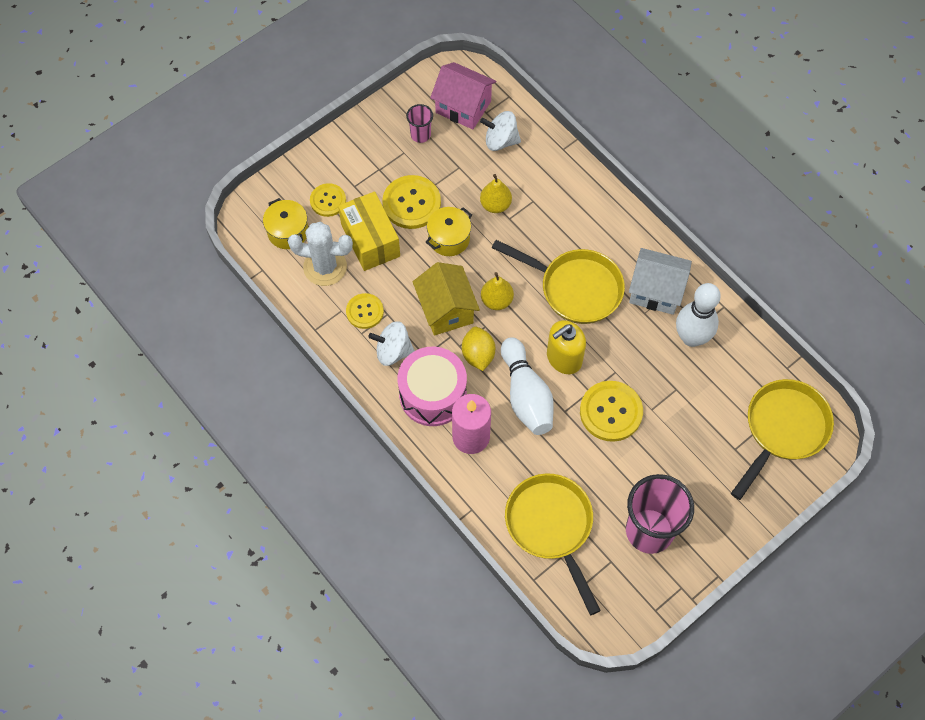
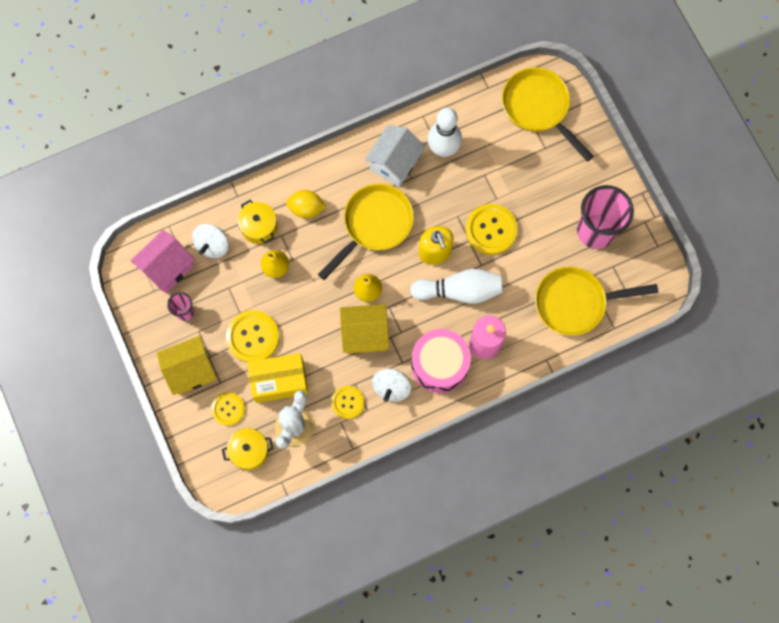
camera: 75 degrees left, 10 degrees up
yellow pot [426,207,472,256] -> yellow pot moved to [238,200,277,244]
yellow lemon [462,327,495,371] -> yellow lemon moved to [286,190,327,218]
none -> yellow house [157,336,216,395]

